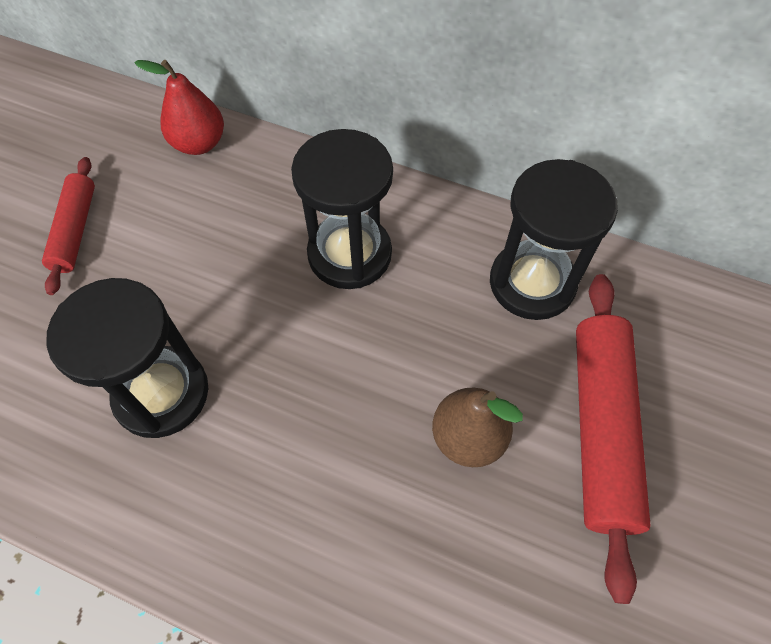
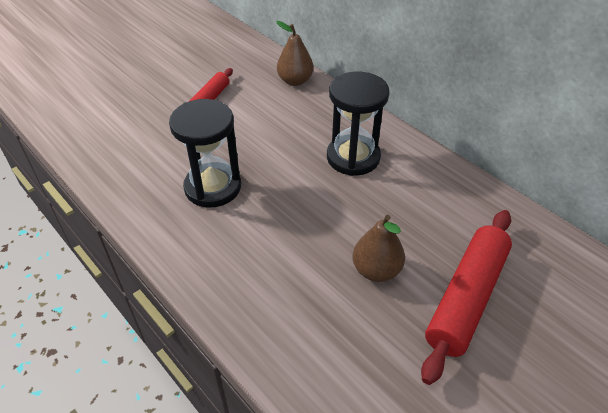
camera: 25 degrees right, 15 degrees down
red pear [135,60,224,155] -> brown pear [276,21,314,86]
black hourglass [490,159,618,320] -> none

